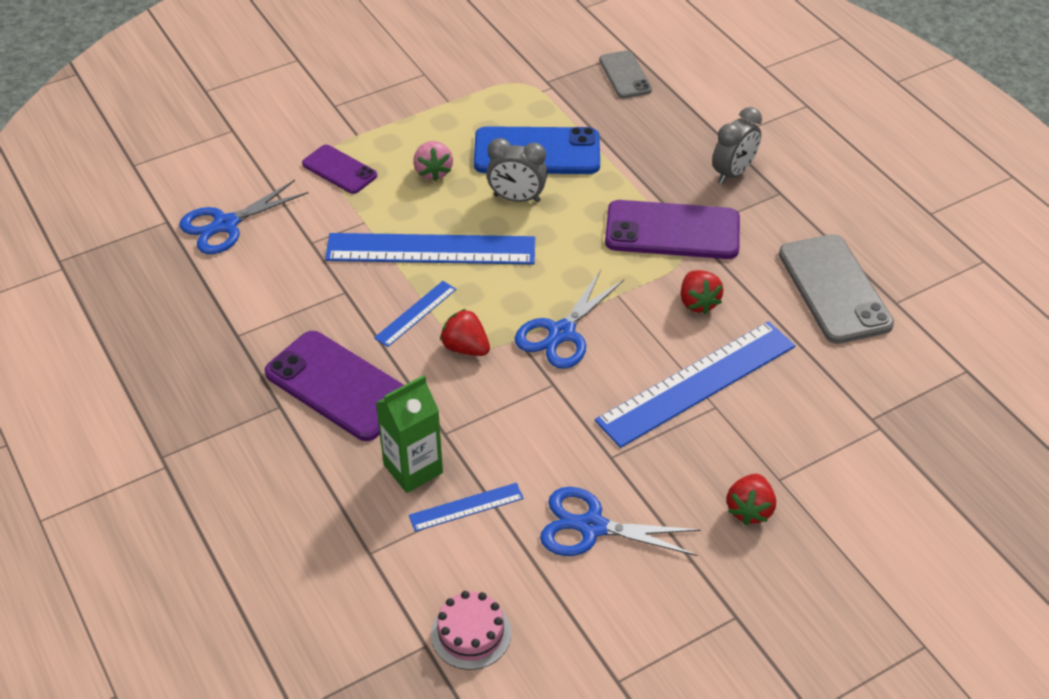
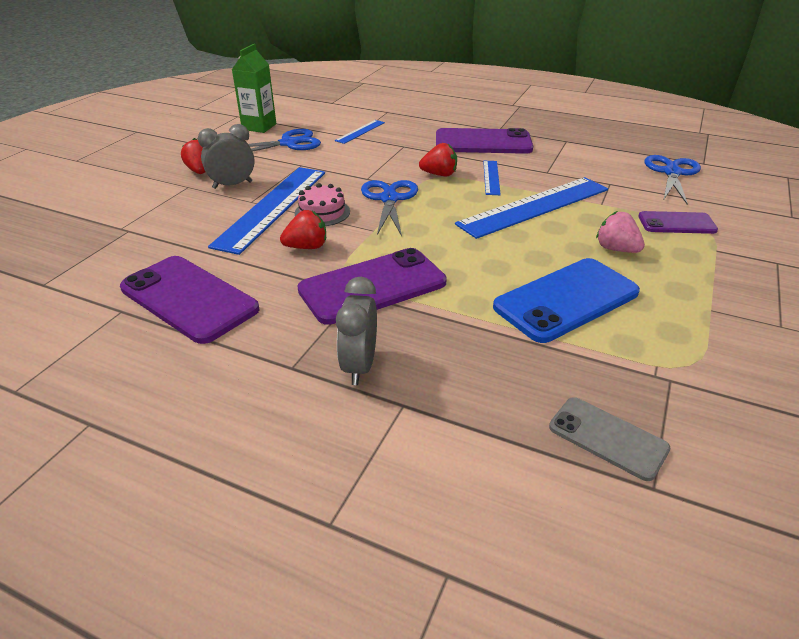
camera: 145 degrees right, 10 degrees down
green carton [376,375,443,493] -> green carton moved to [232,44,276,133]
pink cake [431,591,511,670] -> pink cake moved to [294,183,350,226]
grey clock [486,138,548,202] -> grey clock moved to [198,124,255,189]
red strawberry [681,270,723,314] -> red strawberry turned 120 degrees clockwise [280,210,326,249]
grey phone [779,234,894,344] -> purple phone [120,256,260,344]

